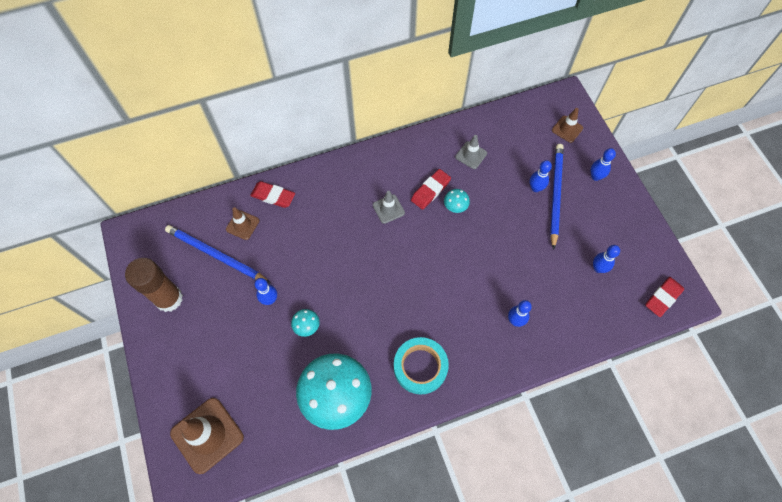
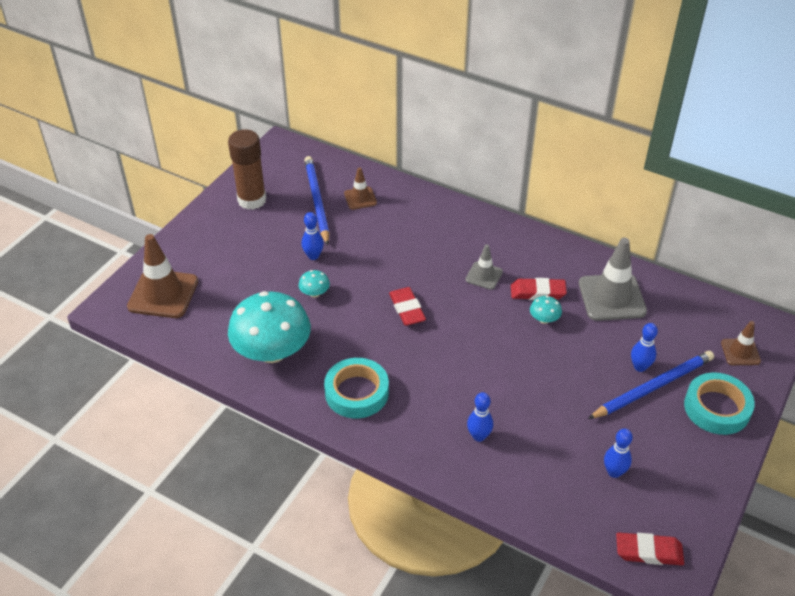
camera: 50 degrees right, 20 degrees down
red eraser [250,181,295,208] -> red eraser moved to [389,287,426,326]
grey traffic cone [455,135,487,169] -> grey traffic cone [579,238,647,321], size x1.86
blue bowling pin [591,148,616,181] -> turquoise tape [684,372,755,435]

